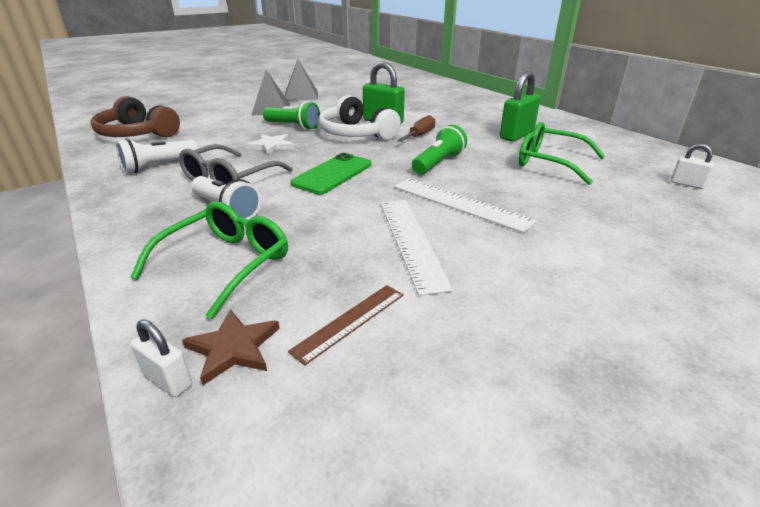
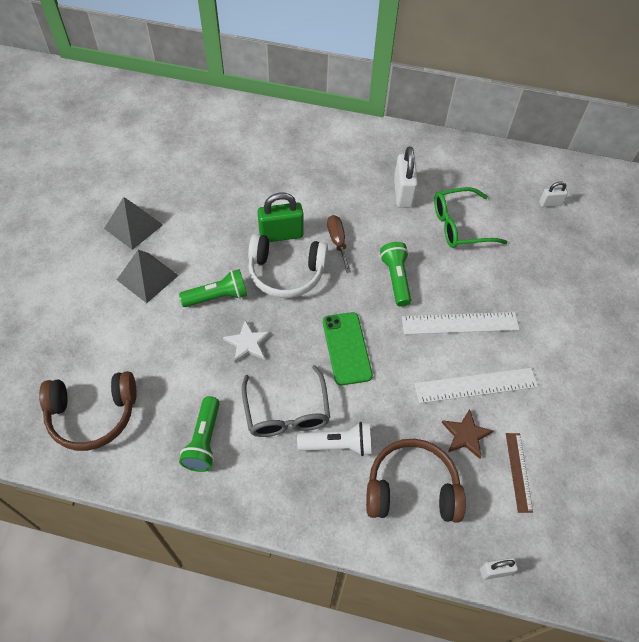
camera: 45 degrees left, 25 degrees up
white flashlight [116,138,198,173] -> green flashlight [179,396,220,472]
green glasses [130,201,288,319] -> brown headphones [366,439,466,523]
brown star [182,309,280,386] -> brown star moved to [442,409,493,459]
white ruler [380,200,454,296] -> white ruler turned 45 degrees counterclockwise [414,368,538,403]
green padlock [500,71,541,142] -> white padlock [394,146,418,208]

